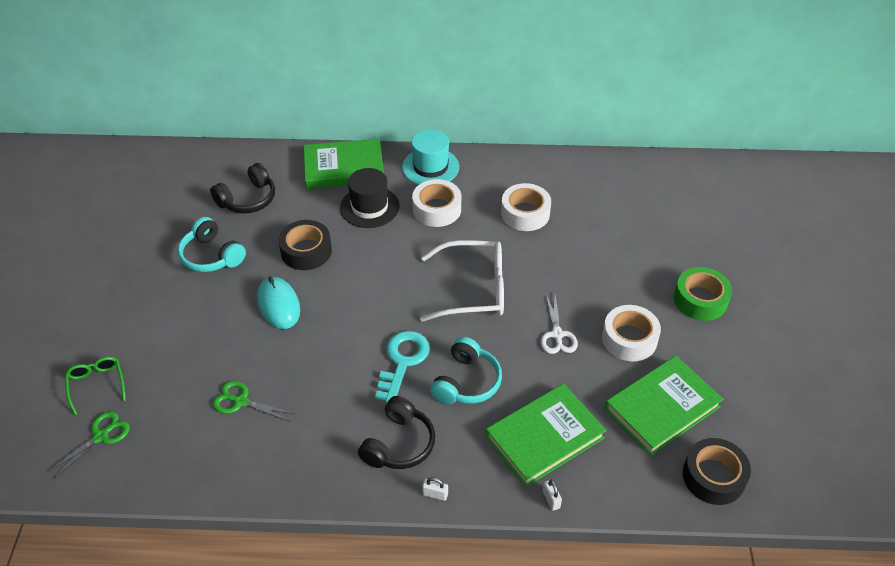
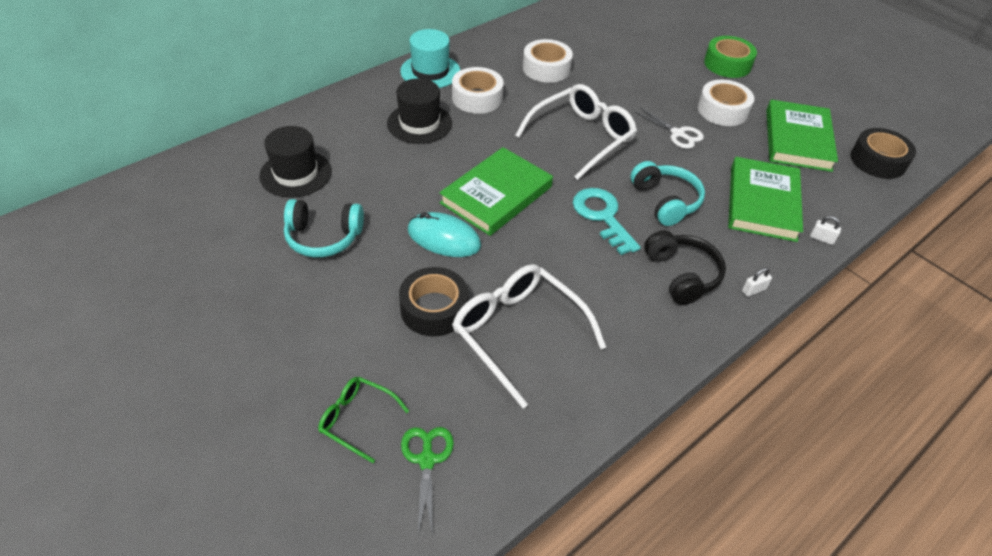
camera: 45 degrees left, 0 degrees up
black headphones [210,163,275,213] -> black hat [259,126,332,198]
green scissors [213,381,294,421] -> white glasses [452,264,606,408]
black tape [278,220,332,270] -> black tape moved to [399,267,468,337]
green book [304,139,384,189] -> green book moved to [439,147,553,236]

